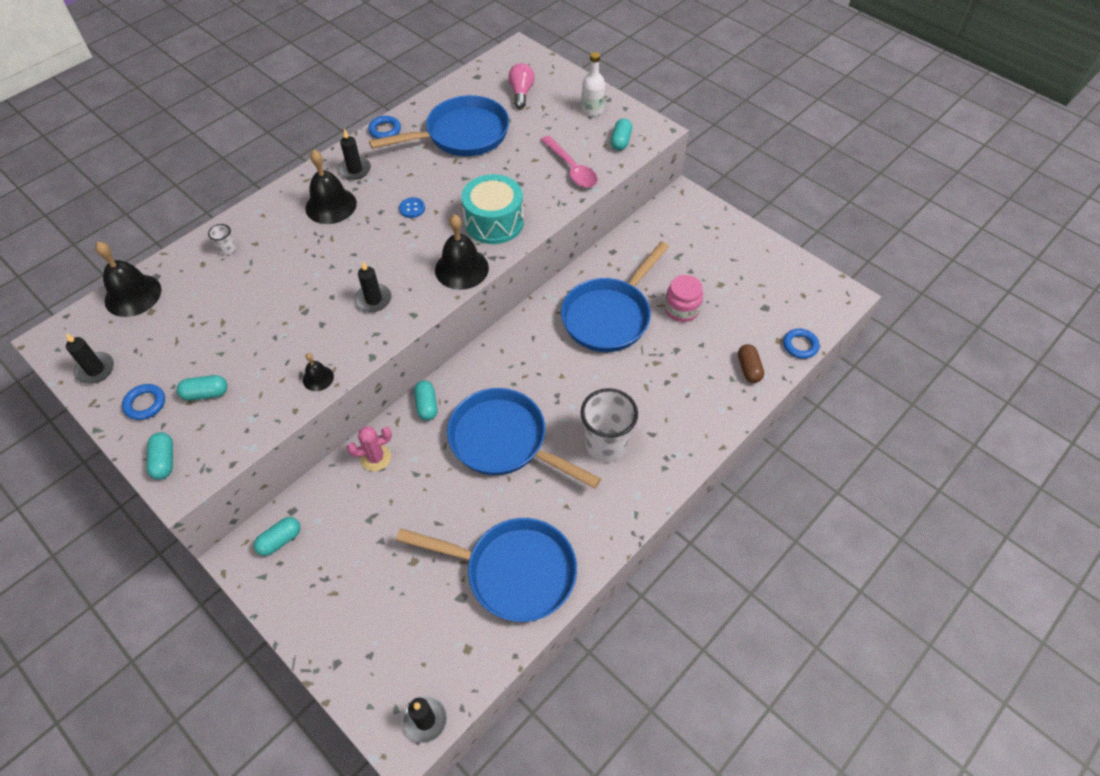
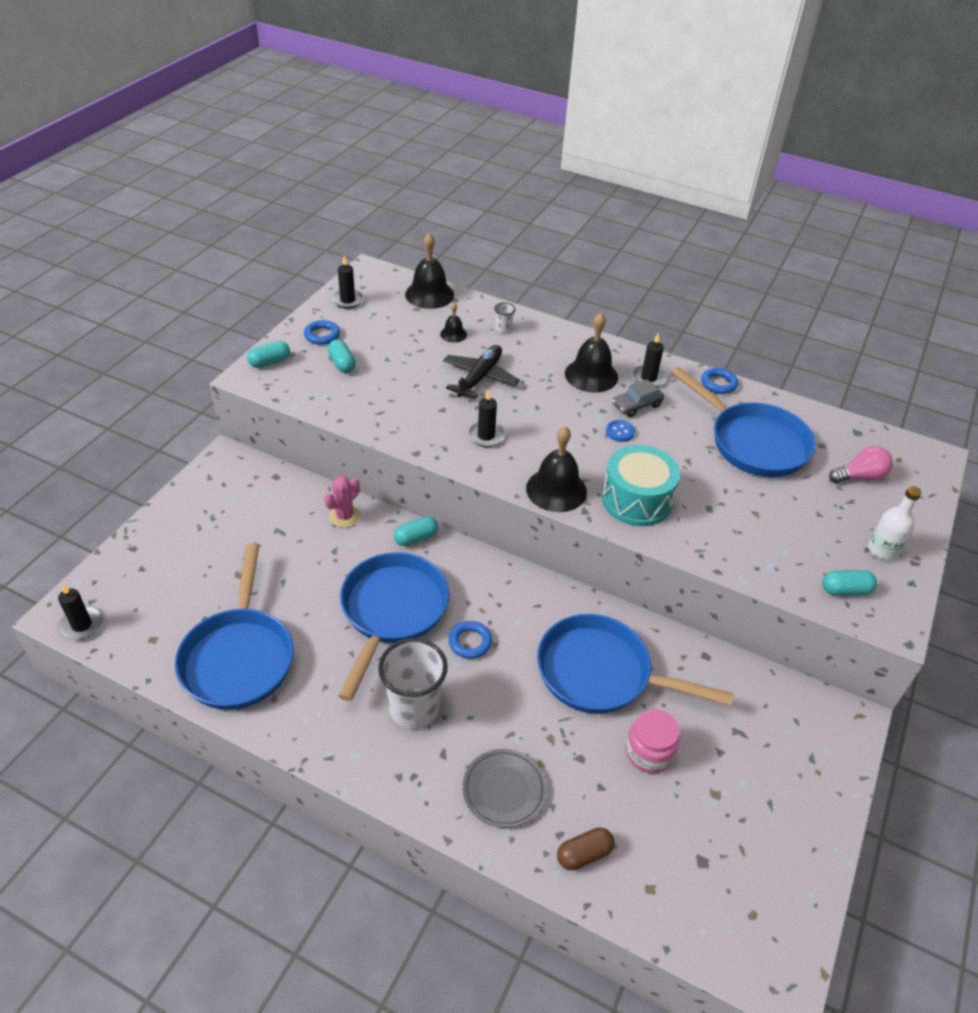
camera: 70 degrees right, 10 degrees down
turquoise capsule [254,517,301,556] -> none
black bell [303,353,334,391] -> black bell moved to [440,303,467,343]
pink cactus [347,427,392,471] -> pink cactus turned 75 degrees clockwise [324,476,360,528]
pink spoon [541,135,598,188] -> none
blue ring [783,329,819,359] -> blue ring moved to [449,621,492,659]
none -> black plane [443,345,520,399]
none -> grey plate [463,749,547,828]
none -> grey car [612,379,664,417]

